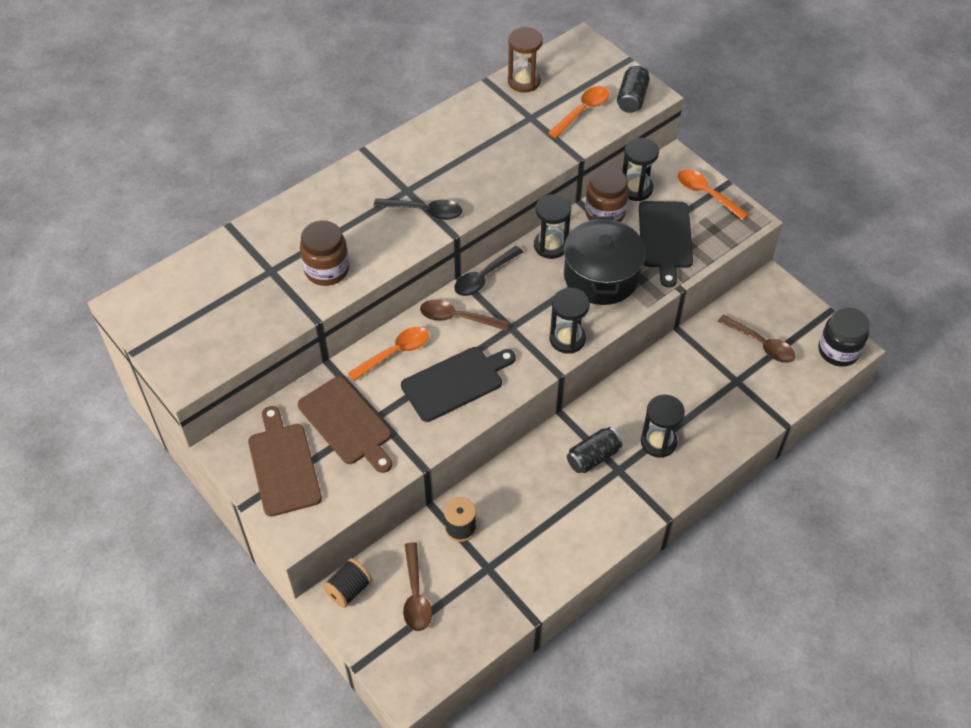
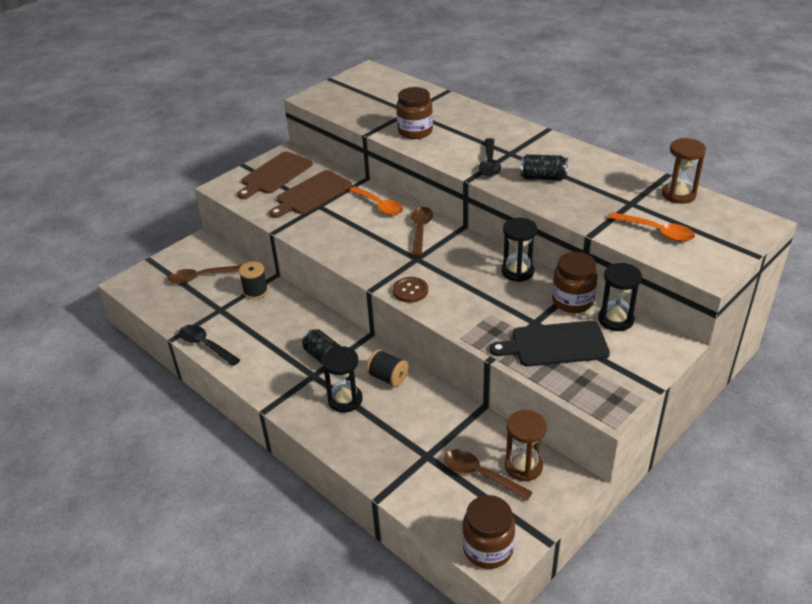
camera: 85 degrees right, 15 degrees down
brown cutting board [248,406,322,517] -> brown cutting board turned 150 degrees clockwise [237,151,313,199]
black spool [323,558,372,608] -> black spool moved to [366,349,409,387]
black cutting board [401,347,516,422] -> none
black spoon [454,246,523,296] -> black spoon moved to [179,325,240,366]
black hourglass [549,288,590,354] -> brown button [393,277,428,303]
black pot [564,216,646,305] -> none
black can [617,64,650,113] -> black can moved to [520,154,568,181]
orange spoon [678,169,749,220] -> none
brown spoon [718,315,796,363] -> brown spoon turned 90 degrees clockwise [444,449,533,501]
black jar [818,307,870,367] -> brown jar [462,495,515,569]
none -> brown hourglass [505,410,547,481]

